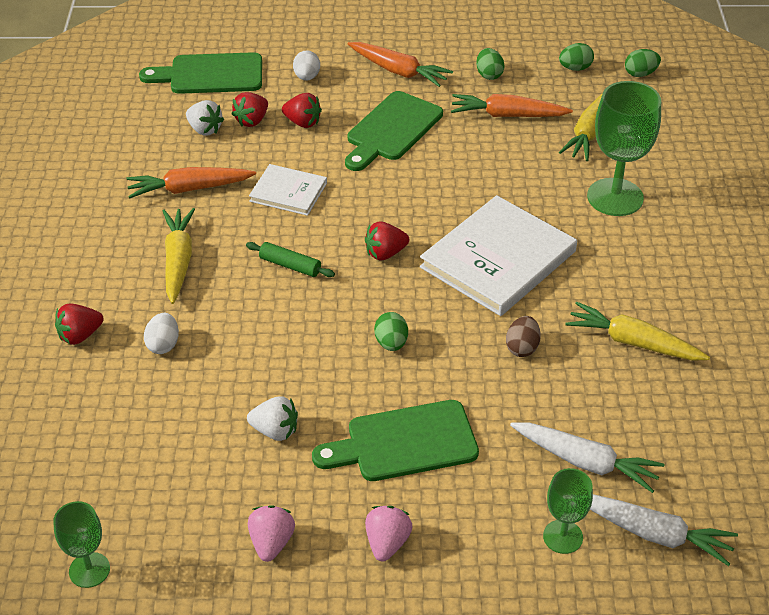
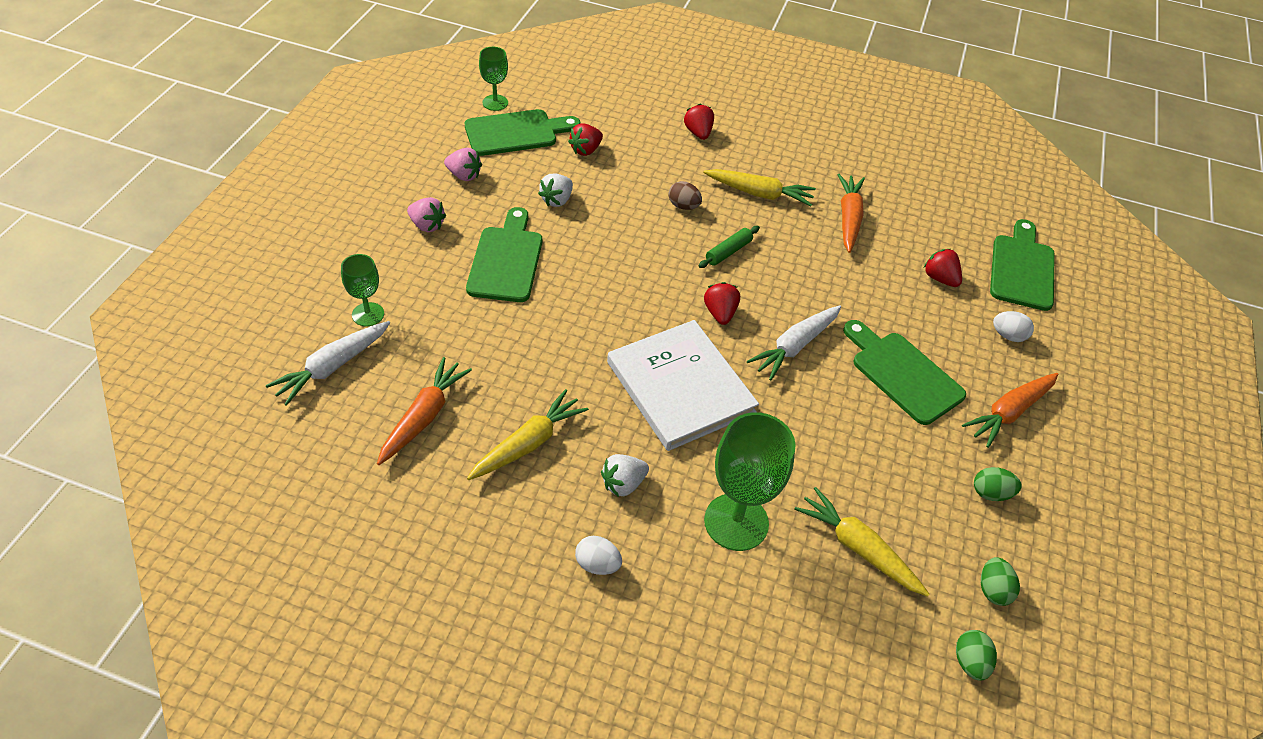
camera: 105 degrees right, 5 degrees up
white egg [144,313,179,354] -> white egg moved to [575,536,622,575]
white strawberry [186,100,224,136] -> white strawberry moved to [601,454,649,497]
white book [249,164,327,216] -> none
red strawberry [282,93,322,128] -> red strawberry moved to [568,123,603,156]
green egg [374,312,408,351] -> none
orange carrot [451,94,573,117] -> orange carrot moved to [377,357,472,465]
brown egg [506,316,541,357] -> brown egg moved to [668,181,702,210]
white carrot [510,422,665,493] -> white carrot moved to [747,305,841,380]
none -> green cutting board [465,109,580,156]

